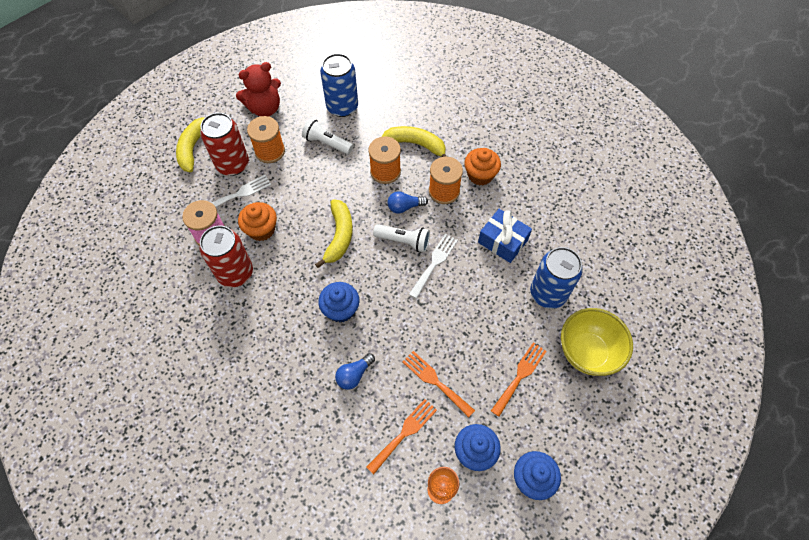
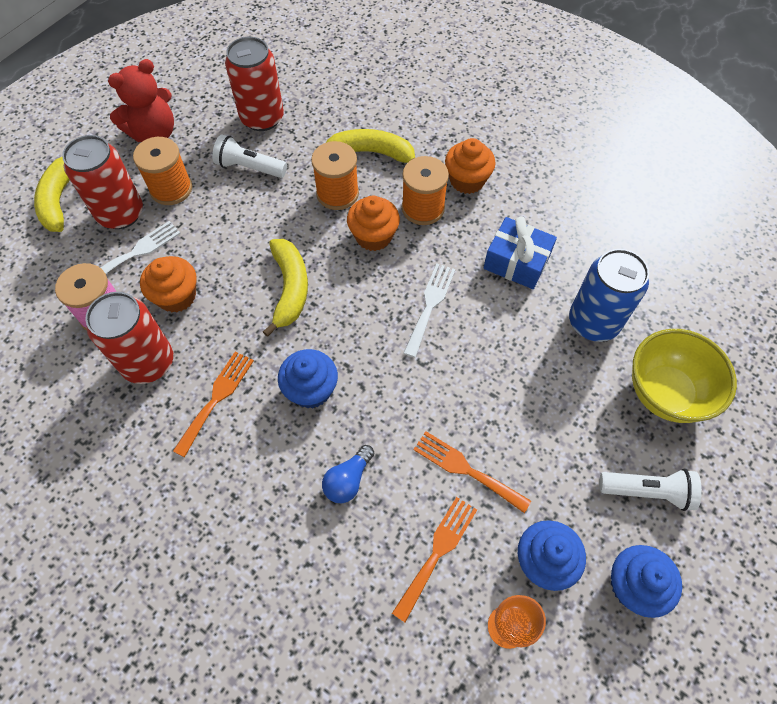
camera: 10 degrees left, 0 degrees up
blue can [320,53,358,117] -> red can [225,37,284,131]
white flashlight [373,224,430,252] -> white flashlight moved to [599,469,702,511]
blue light bulb [387,191,428,213] -> orange cupcake [347,196,400,251]
orange fork [491,342,546,417] -> orange fork moved to [173,351,254,457]

